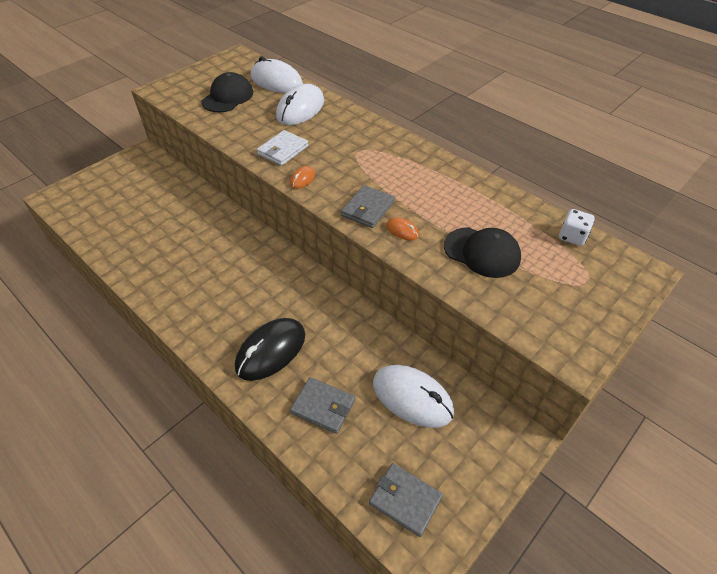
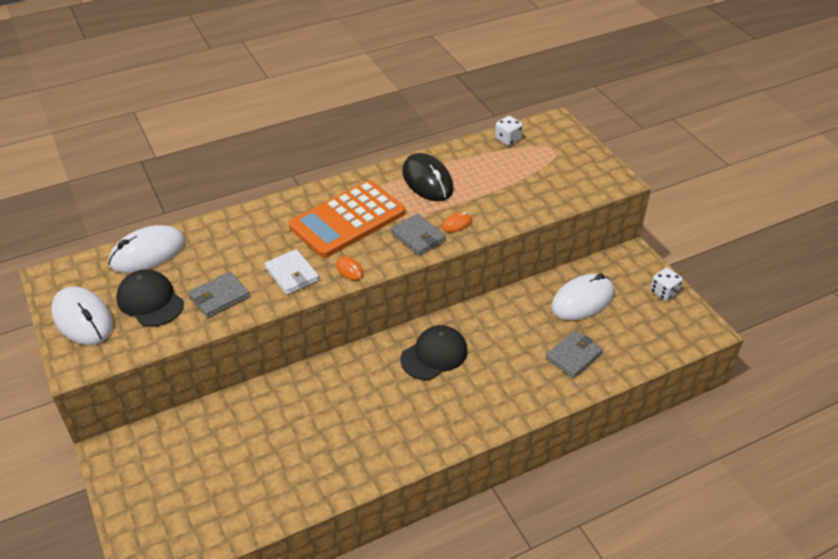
camera: 70 degrees left, 5 degrees down
black mouse [235,318,305,381] -> black mouse moved to [402,153,454,201]
white mouse [276,84,324,125] -> white mouse moved to [51,287,113,345]
grey wallet [369,463,443,537] -> grey wallet moved to [188,272,250,318]
black cap [444,227,521,278] -> black cap moved to [401,325,468,380]
none -> orange calculator [289,180,405,258]
none -> white dice [650,268,682,301]

